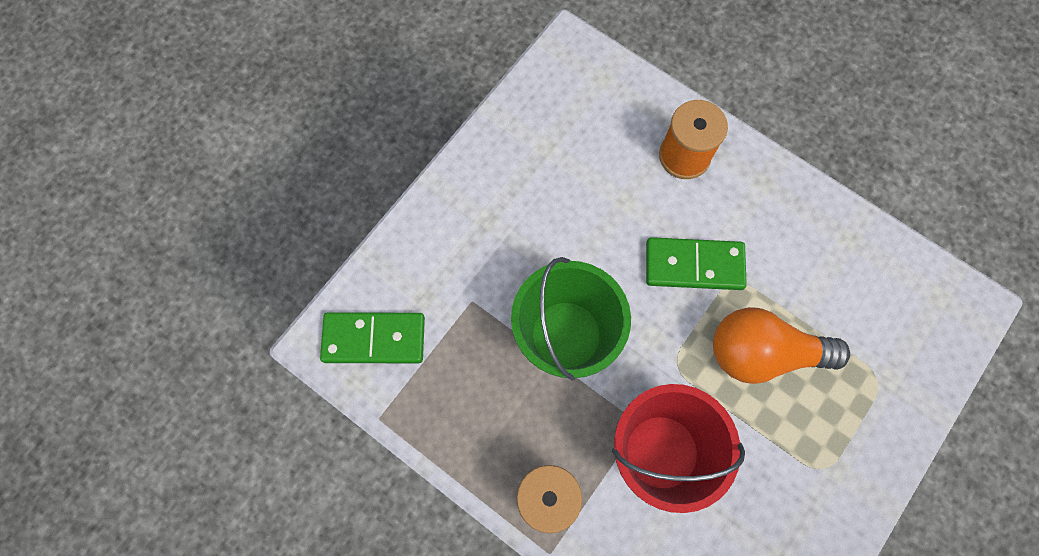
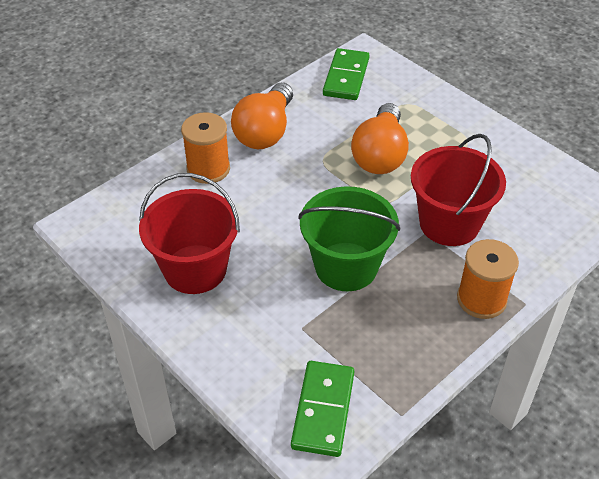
camera: 80 degrees left, 25 degrees down
green domino [646,237,747,290] -> green domino moved to [323,48,370,100]
none -> red bucket [139,173,240,294]
none -> orange light bulb [231,83,293,149]

